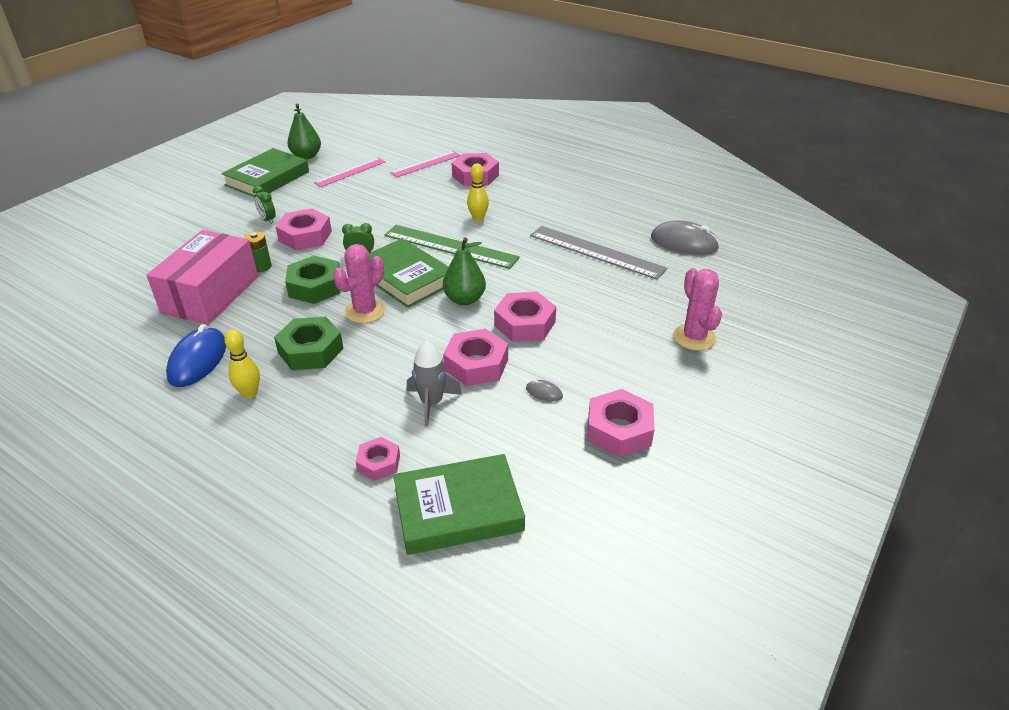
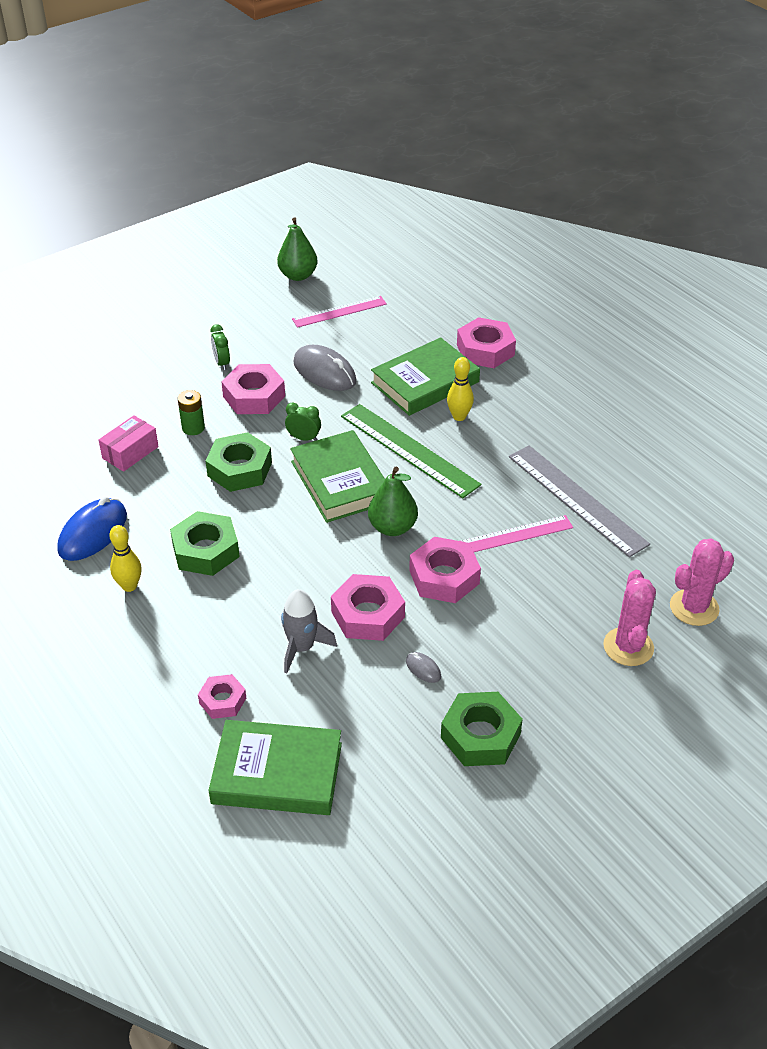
camera: 20 degrees right, 5 degrees up
pink box [146,230,258,324] -> pink box [98,416,159,472], size x0.50
green book [221,148,309,197] -> green book moved to [371,337,480,416]
pink cactus [333,244,385,323] -> pink cactus moved to [670,539,734,626]
pink ruler [390,151,461,177] -> pink ruler moved to [461,515,573,552]
pink nut [587,389,655,457] -> green nut [441,692,523,766]
grey mouse [651,221,720,254] -> grey mouse moved to [293,345,357,391]

